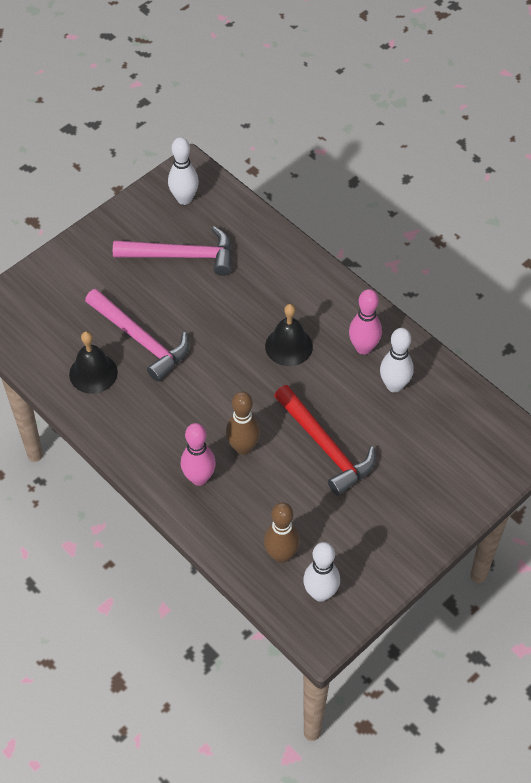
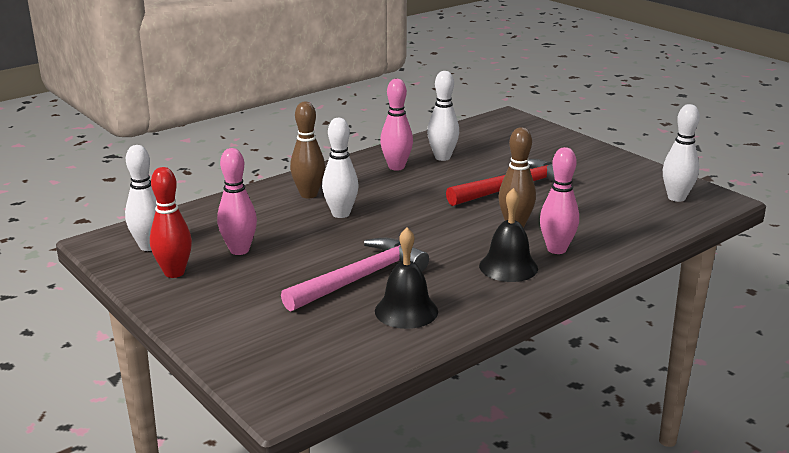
camera: 85 degrees left, 30 degrees down
pink hammer [113,226,232,276] -> pink bowling pin [217,148,257,255]
brown bowling pin [264,502,300,563] -> brown bowling pin moved to [290,102,325,199]
black bell [265,304,313,366] -> black bell moved to [479,188,538,282]
none -> red bowling pin [150,167,192,278]
none -> white bowling pin [322,118,359,218]

